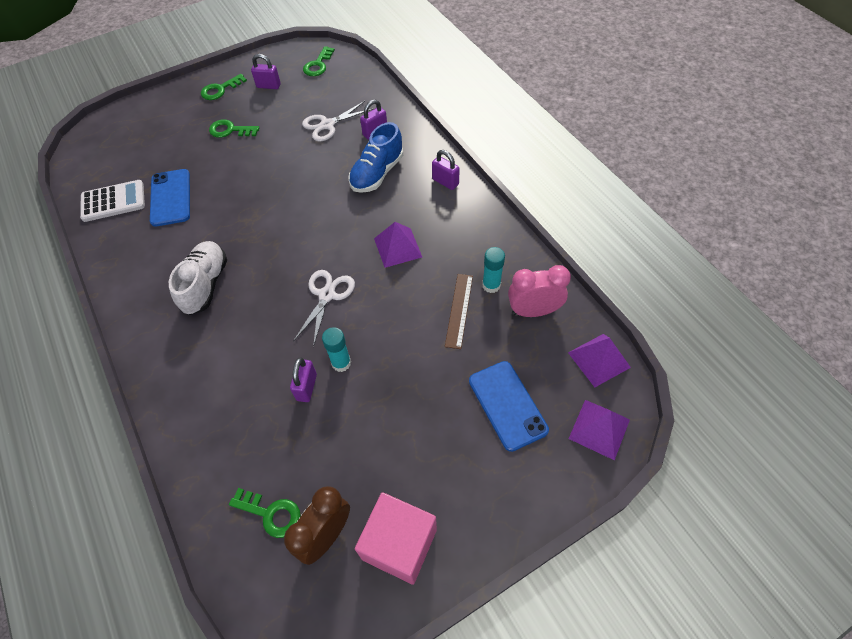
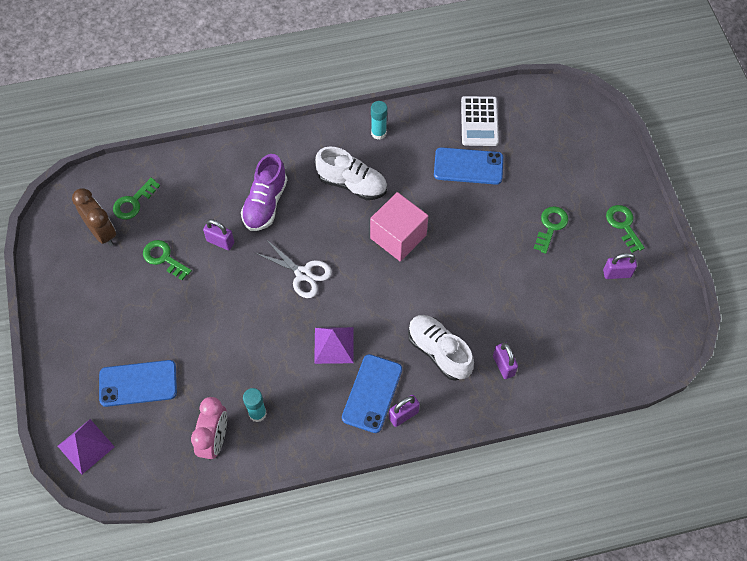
camera: 105 degrees right, 5 degrees up
purple padlock [251,54,281,89] -> purple padlock turned 60 degrees clockwise [603,253,637,279]
white scissors [302,101,373,141] -> none
green key [303,46,335,76] -> green key moved to [143,240,192,280]
turquoise glue stick [322,327,351,372] -> turquoise glue stick moved to [371,101,387,140]
blue shoe [348,122,403,193] -> white shoe [408,315,474,381]
pink cube [355,492,437,585] -> pink cube moved to [370,192,428,262]
brown ruler [445,274,473,349] -> none
purple pyramid [568,334,631,387] -> none
none -> purple shoe [241,154,287,231]
none -> blue phone [342,354,402,433]

